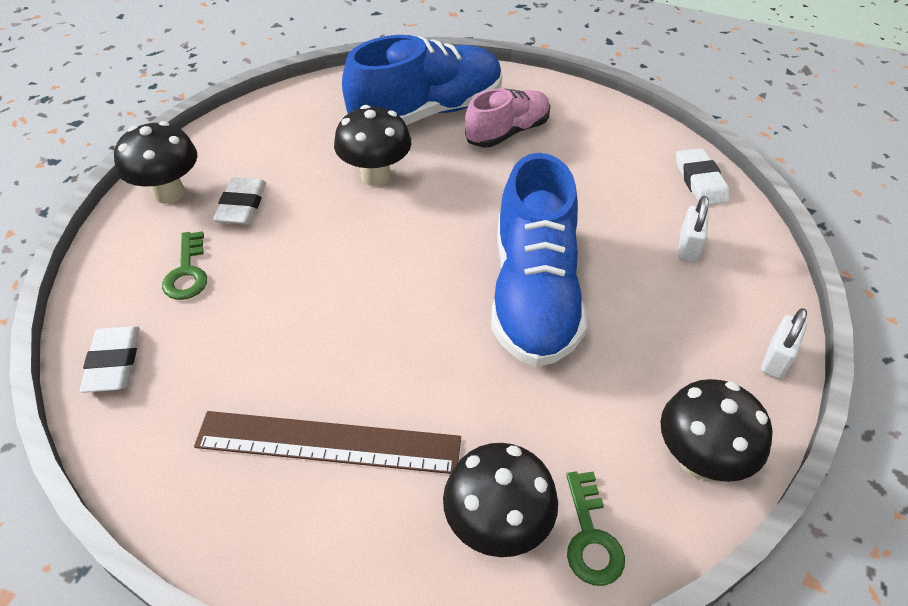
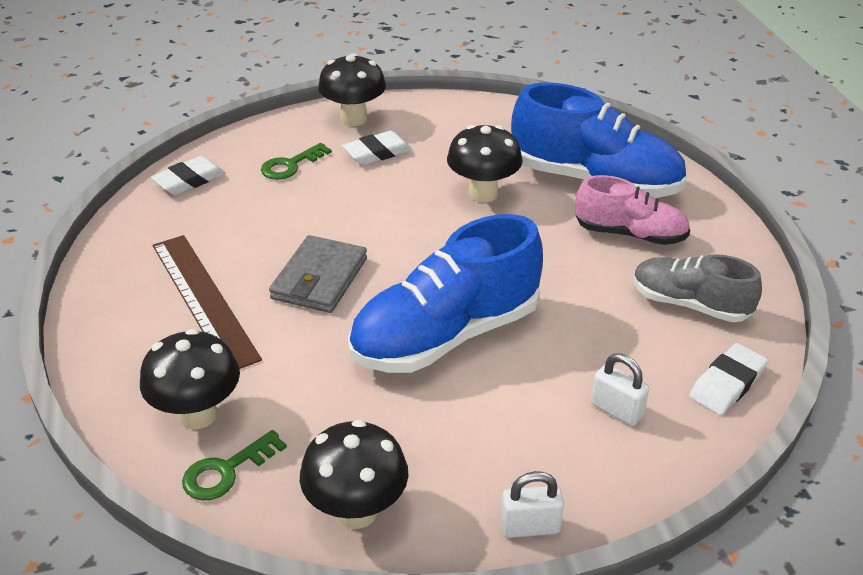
camera: 55 degrees right, 10 degrees down
white padlock [678,196,709,262] -> white padlock turned 60 degrees clockwise [591,353,649,426]
none -> grey wallet [269,235,367,313]
none -> grey shoe [633,254,762,322]

